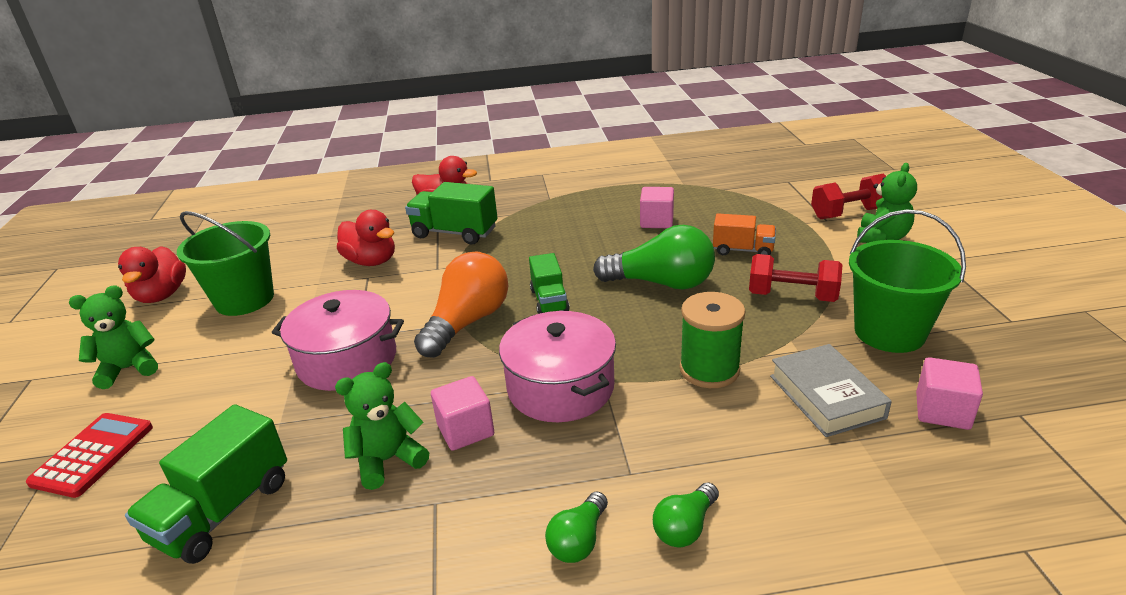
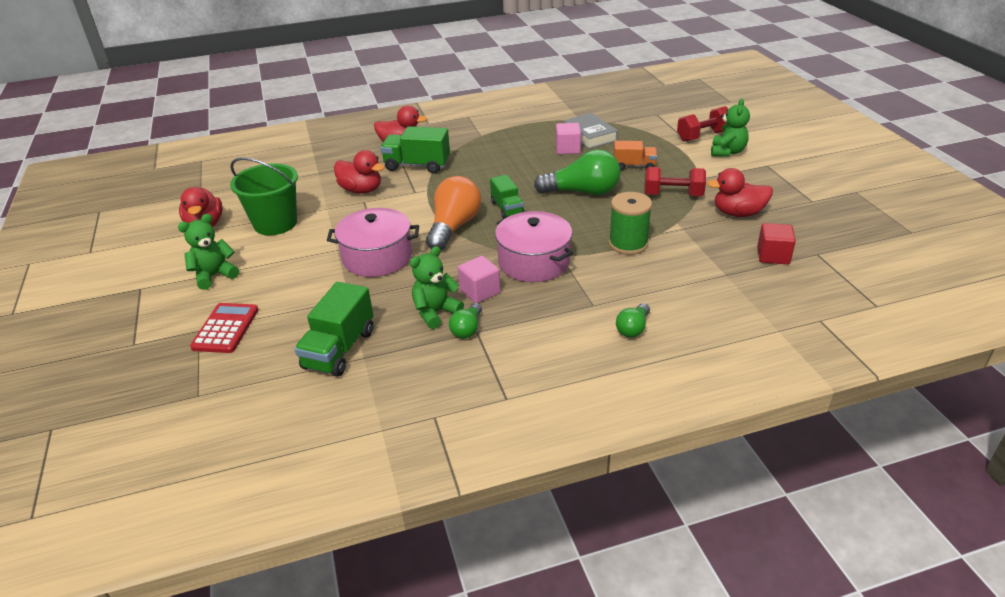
camera: 10 degrees left, 5 degrees up
green light bulb [545,491,608,563] -> green light bulb moved to [449,303,482,339]
grey book [770,344,892,437] -> grey book moved to [563,113,618,149]
green bucket [849,209,966,353] -> red duck [707,168,773,217]
pink cube [916,357,983,430] -> red cube [757,223,796,264]

